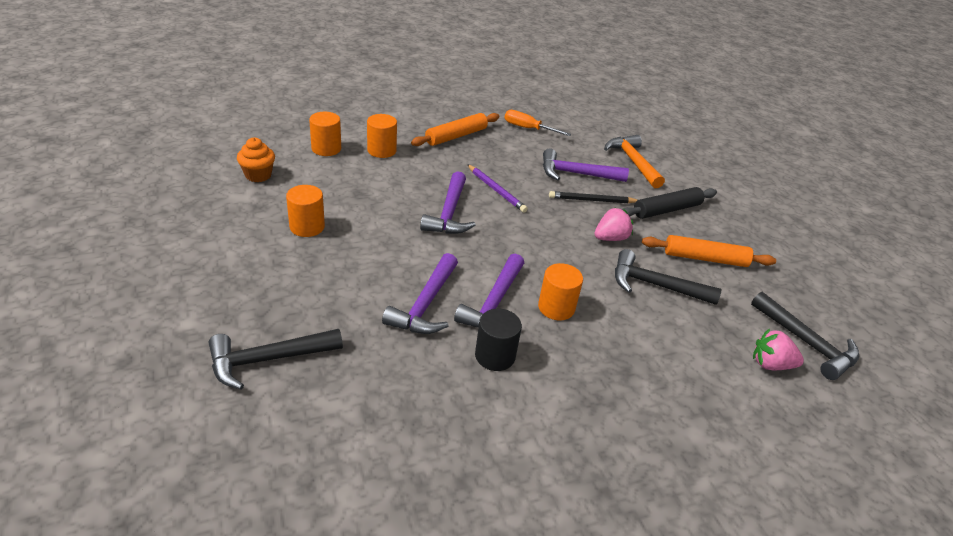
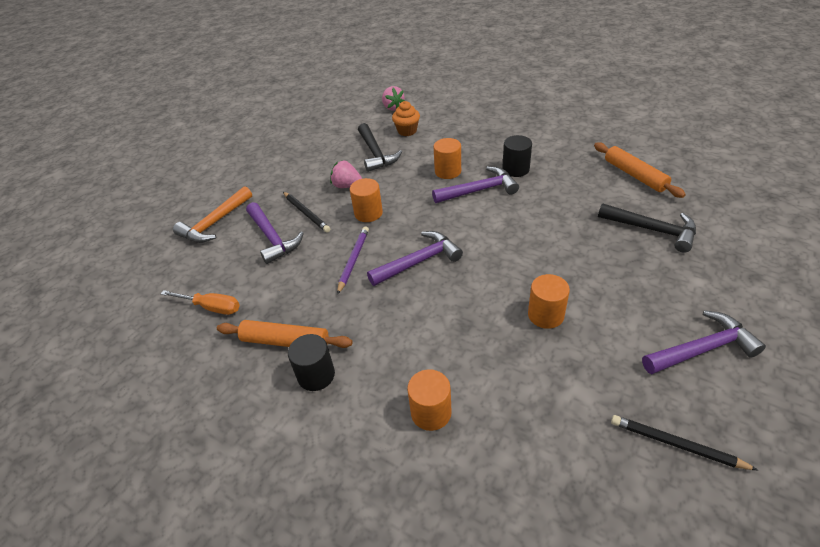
camera: 120 degrees left, 5 degrees up
orange cupcake [237,137,275,182] -> orange cupcake moved to [392,101,420,136]
orange cylinder [367,114,397,158] -> orange cylinder moved to [350,178,383,222]
purple hammer [382,253,458,334] -> purple hammer moved to [642,310,766,374]
orange screwdriver [505,110,571,136] -> orange screwdriver turned 60 degrees counterclockwise [161,290,240,315]
black rolling pin [622,187,717,219] -> none
orange rolling pin [642,235,776,267] -> orange rolling pin moved to [594,142,686,198]
black hammer [751,292,859,380] -> none
none -> black cylinder [288,334,335,391]
none -> black pencil [611,415,758,470]

